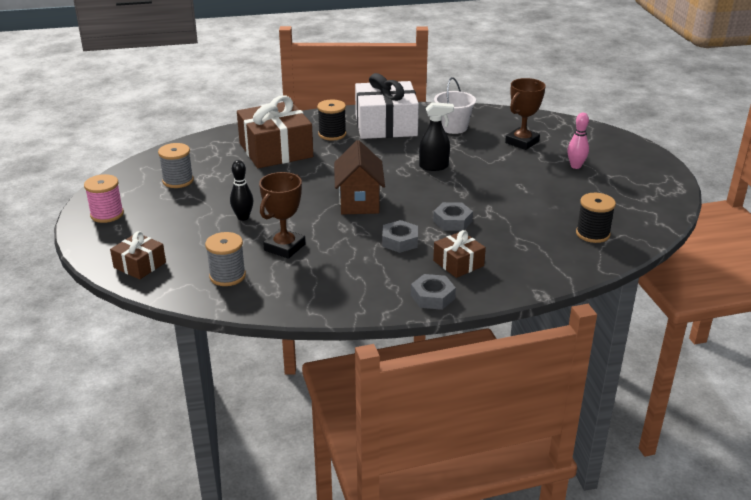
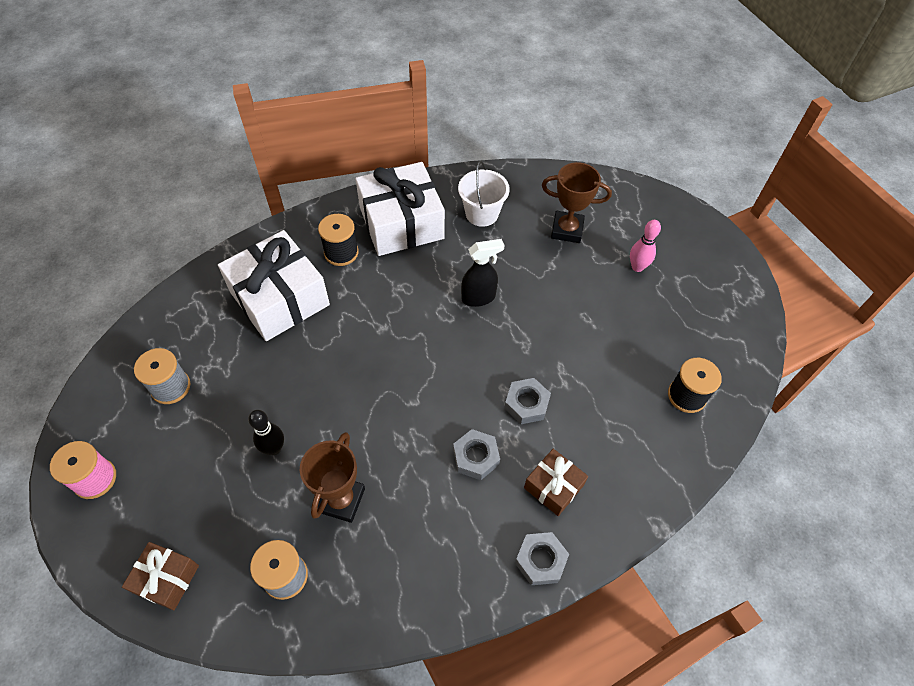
camera: 15 degrees left, 25 degrees up
brown gift [237,95,313,168] -> white gift [218,230,330,341]
brown house [334,140,385,215] -> none
brown trophy [505,78,546,150] -> brown trophy turned 75 degrees clockwise [542,162,612,243]

